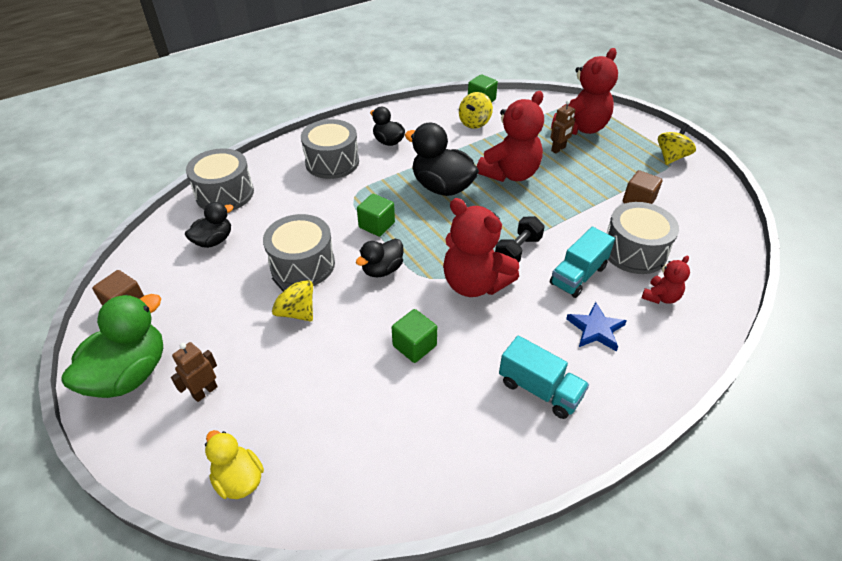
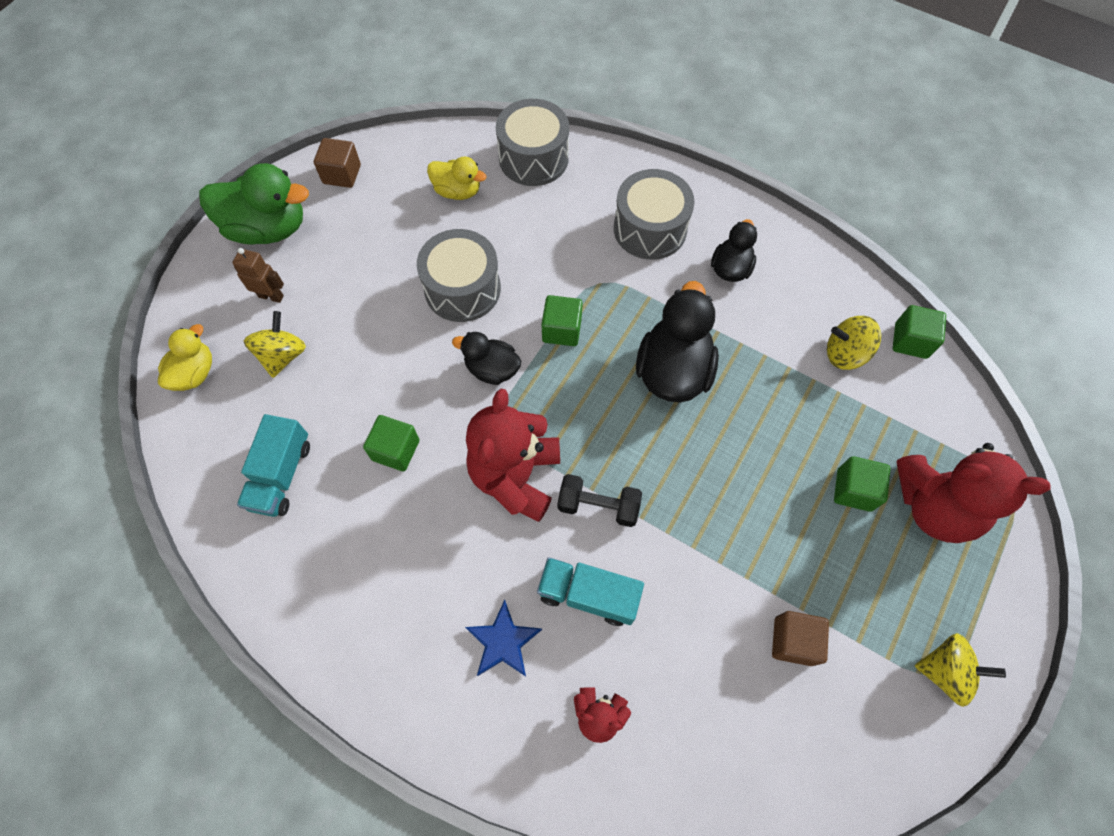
camera: 65 degrees right, 20 degrees up
black duck [185,202,234,248] -> yellow duck [427,157,486,200]
yellow spinning top [272,275,313,322] -> yellow spinning top moved to [244,311,306,378]
red teddy bear [477,91,544,182] -> none
turquoise truck [499,335,589,419] -> turquoise truck moved to [237,414,310,517]
brown robot [550,100,575,153] -> green cube [834,456,890,512]
grey drum [607,202,679,274] -> none

